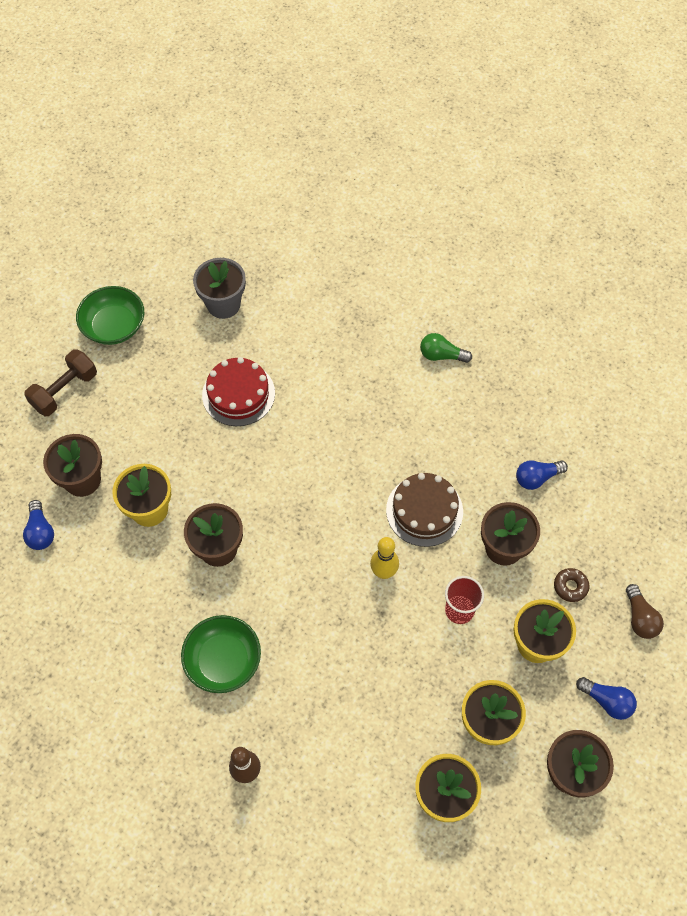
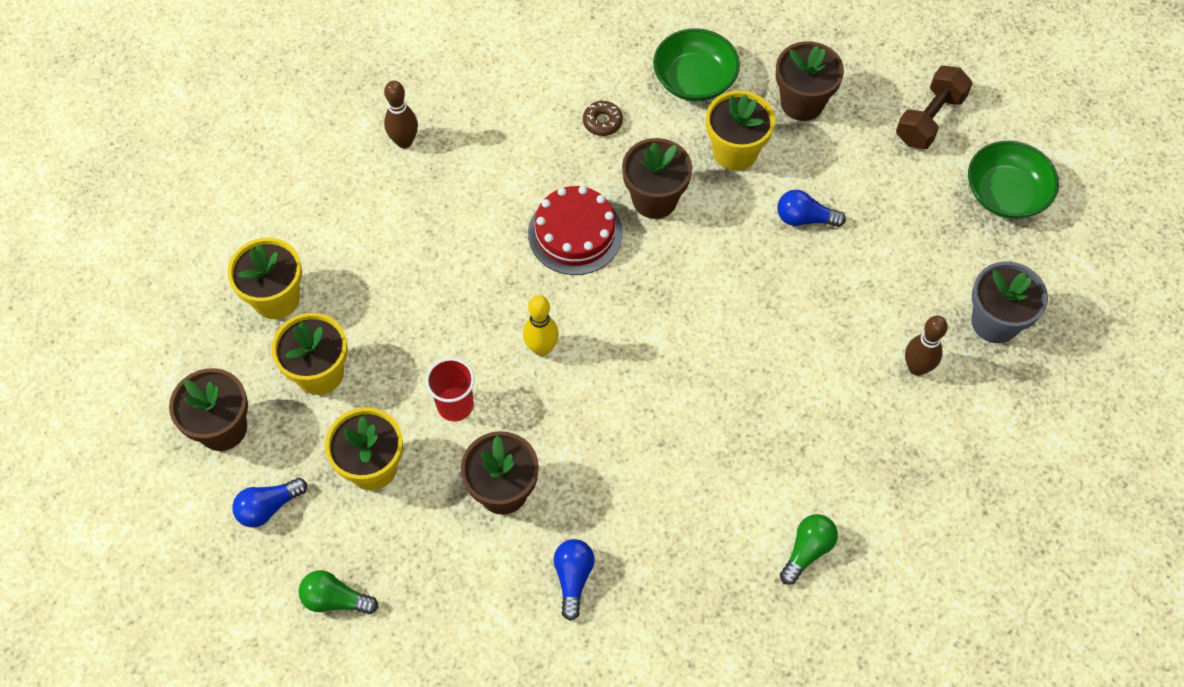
camera: 115 degrees right, 0 degrees up
blue light bulb [23,500,54,550] -> blue light bulb moved to [777,190,846,227]
brown dumbbell [24,350,97,416] -> brown dumbbell turned 60 degrees clockwise [896,66,973,149]
green bowl [181,615,261,693] -> green bowl moved to [653,28,740,101]
red cake [202,357,275,426] -> red cake moved to [528,186,623,275]
brown cake [386,473,463,547] -> none
brown donut [554,568,589,602] -> brown donut moved to [583,101,623,136]
brown light bulb [626,584,664,639] -> green light bulb [299,570,378,614]
none -> brown bowling pin [905,316,948,376]

